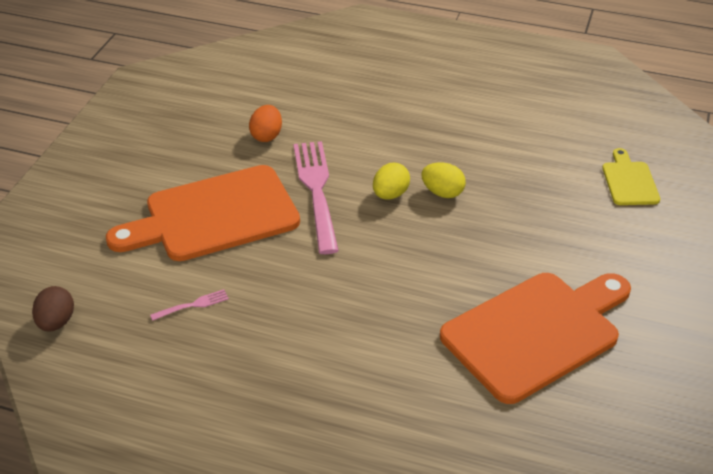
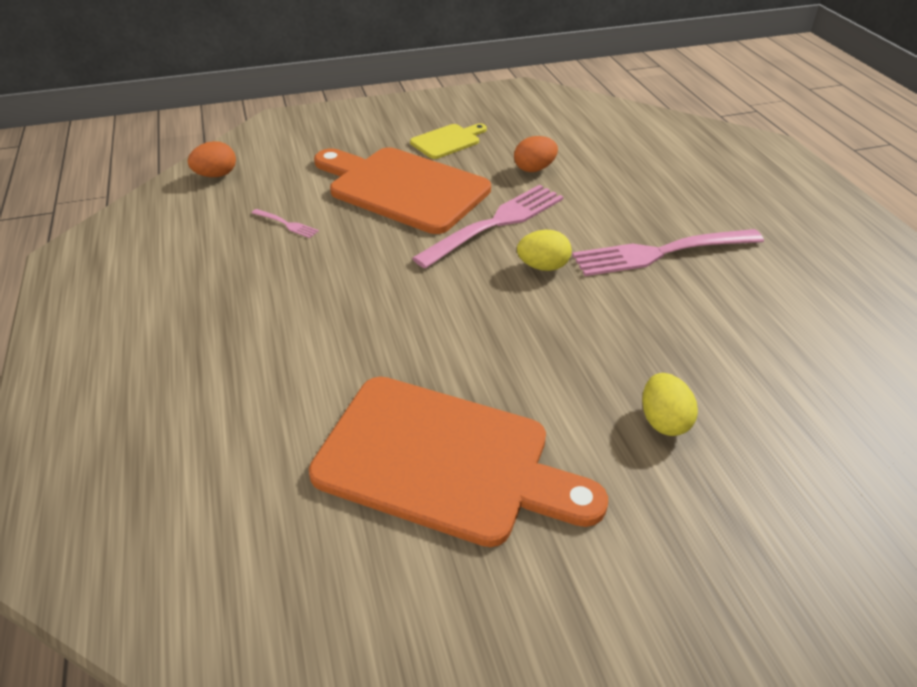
camera: 55 degrees right, 0 degrees up
brown egg [32,286,74,331] -> orange egg [188,141,236,177]
yellow egg [421,162,466,198] -> yellow egg moved to [642,373,698,436]
yellow cutting board [602,148,660,205] -> yellow cutting board moved to [410,124,487,159]
none -> pink fork [572,229,764,276]

